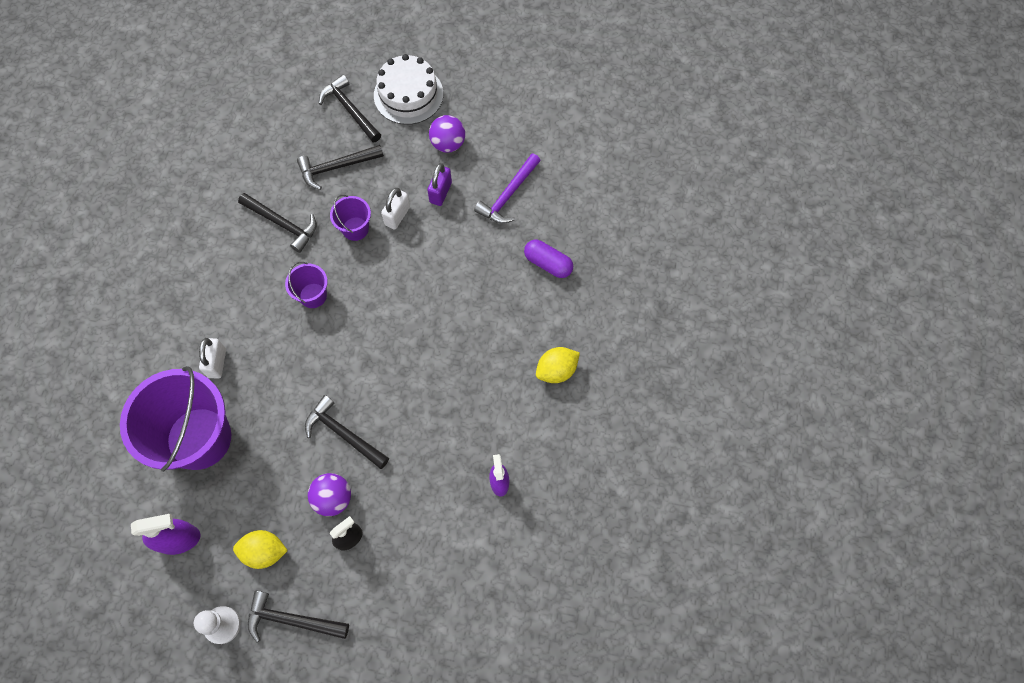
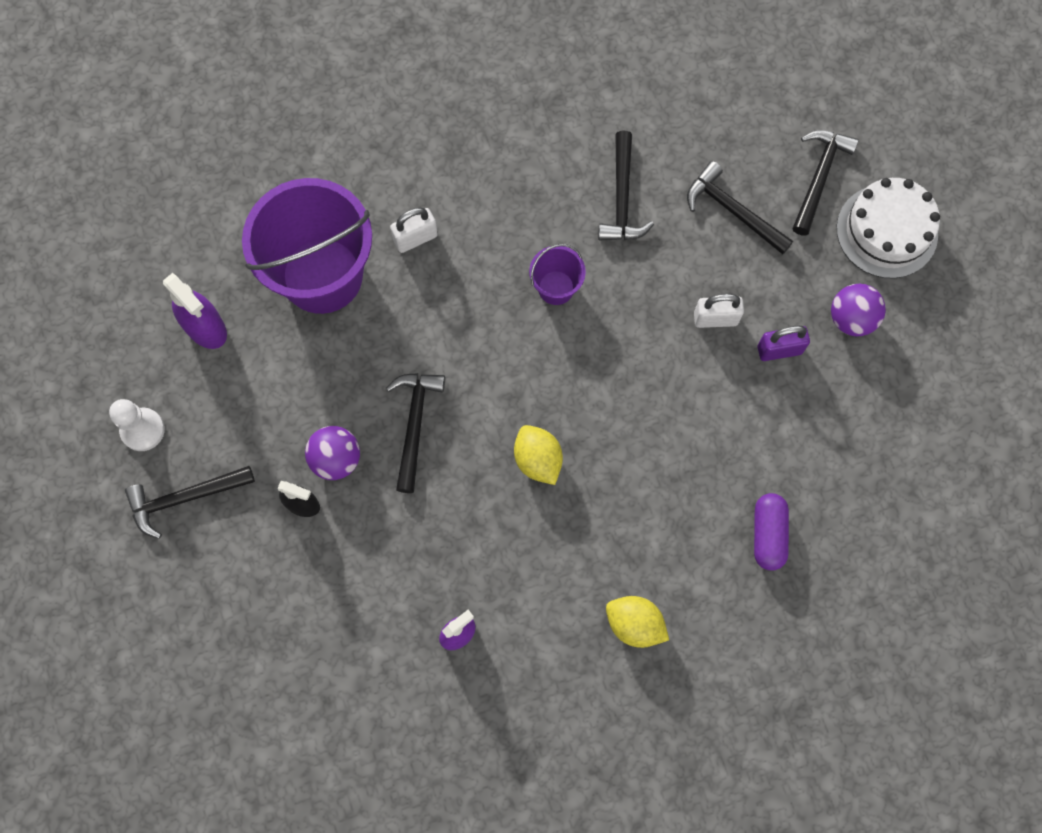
camera: 60 degrees right, 5 degrees up
yellow lemon [233,530,288,569] -> yellow lemon moved to [514,425,563,485]
black hammer [248,591,349,642] -> black hammer turned 90 degrees counterclockwise [125,466,255,539]
purple bucket [330,195,371,241] -> none
purple hammer [474,153,541,224] -> none

